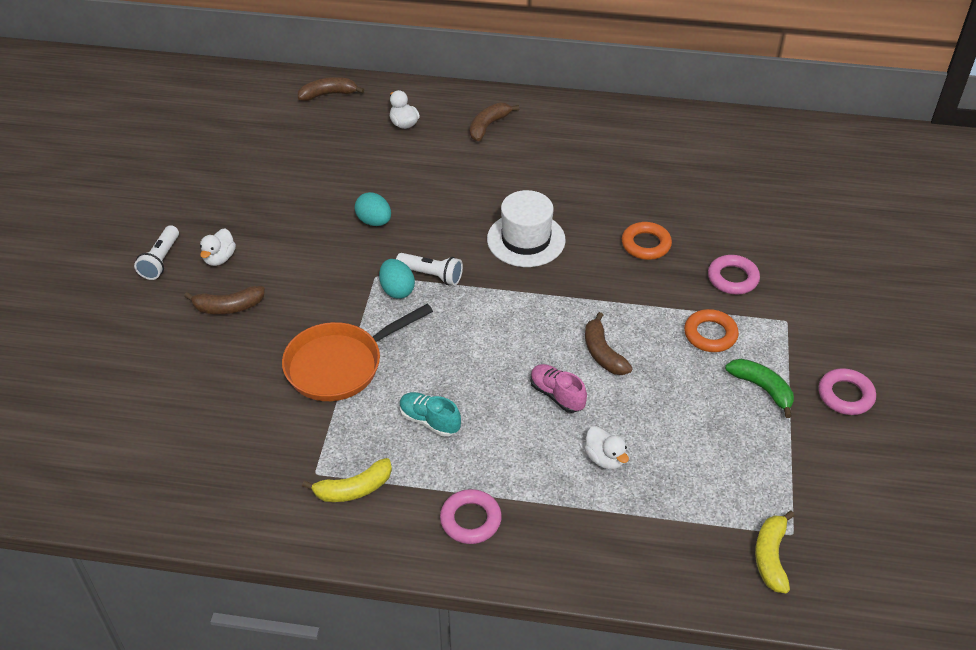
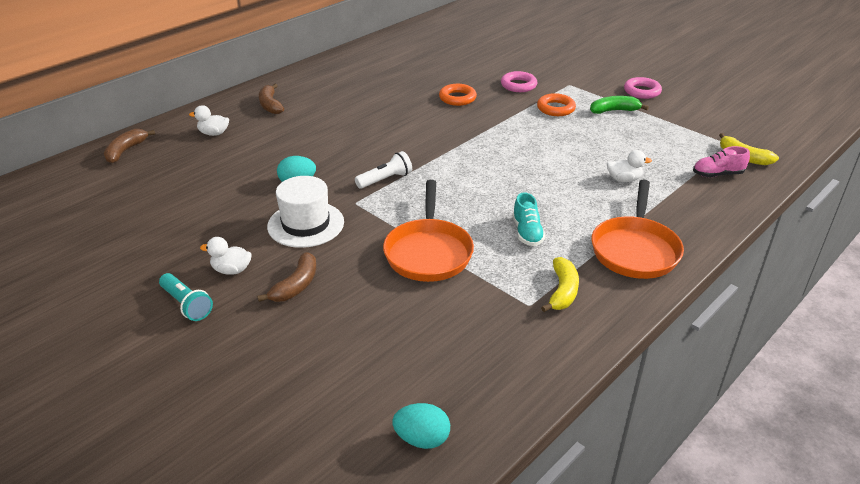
camera: 55 degrees left, 10 degrees down
white flashlight [134,225,179,280] -> turquoise flashlight [159,273,213,321]
white duck [200,228,236,266] -> white duck turned 135 degrees clockwise [200,237,252,275]
turquoise egg [379,259,415,299] -> turquoise egg moved to [392,403,450,449]
turquoise shoe [400,392,461,437] -> turquoise shoe turned 75 degrees counterclockwise [512,192,545,246]
pink ring [440,489,502,544] -> orange pan [591,179,684,279]
white hat [487,190,566,267] -> white hat moved to [267,176,344,248]
pink shoe [530,364,587,413] -> pink shoe moved to [693,146,750,177]
brown banana [585,312,633,375] -> none

